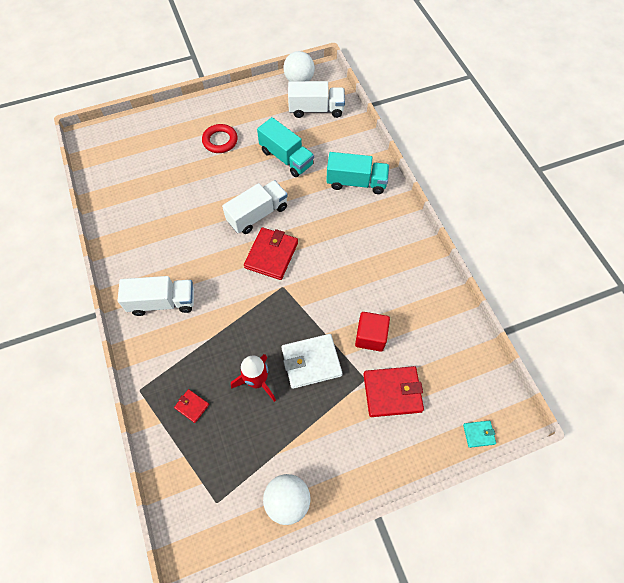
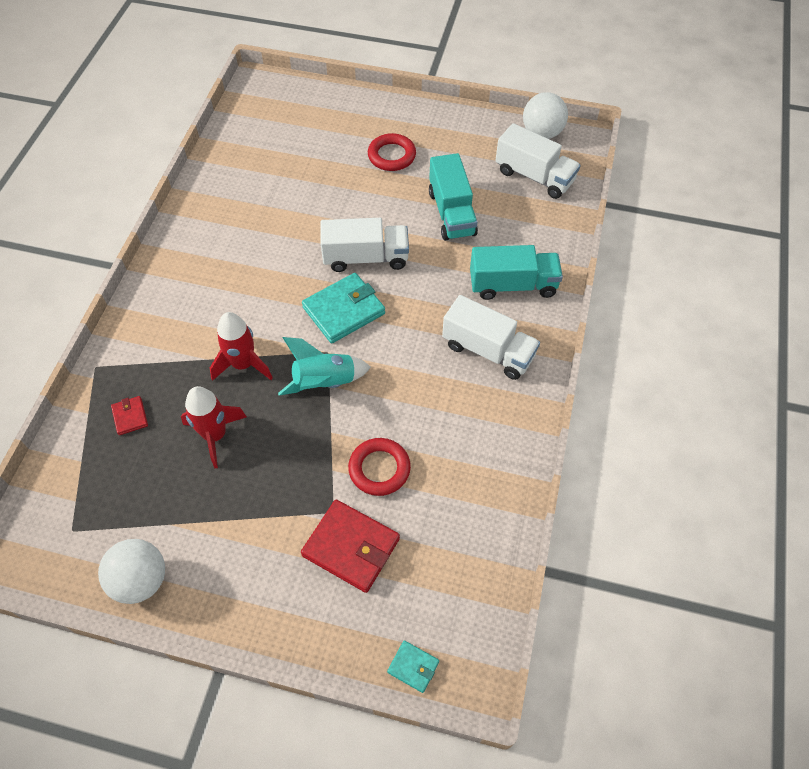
camera: 35 degrees right, 5 degrees down
white truck [117,276,194,316] -> white truck moved to [442,295,540,380]
red wallet [244,227,298,280] -> turquoise wallet [302,273,385,343]
white wallet [281,334,343,389] -> none
turquoise truck [326,152,389,194] -> turquoise truck turned 45 degrees counterclockwise [470,245,563,300]
red cube [355,312,390,352] -> red ring [348,438,411,496]
none -> red rocket [210,312,273,381]
none -> turquoise rocket [278,337,371,396]

